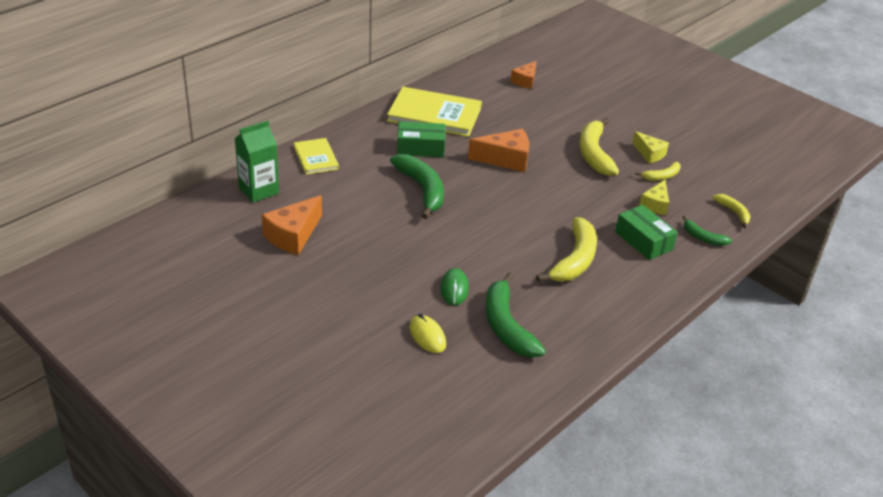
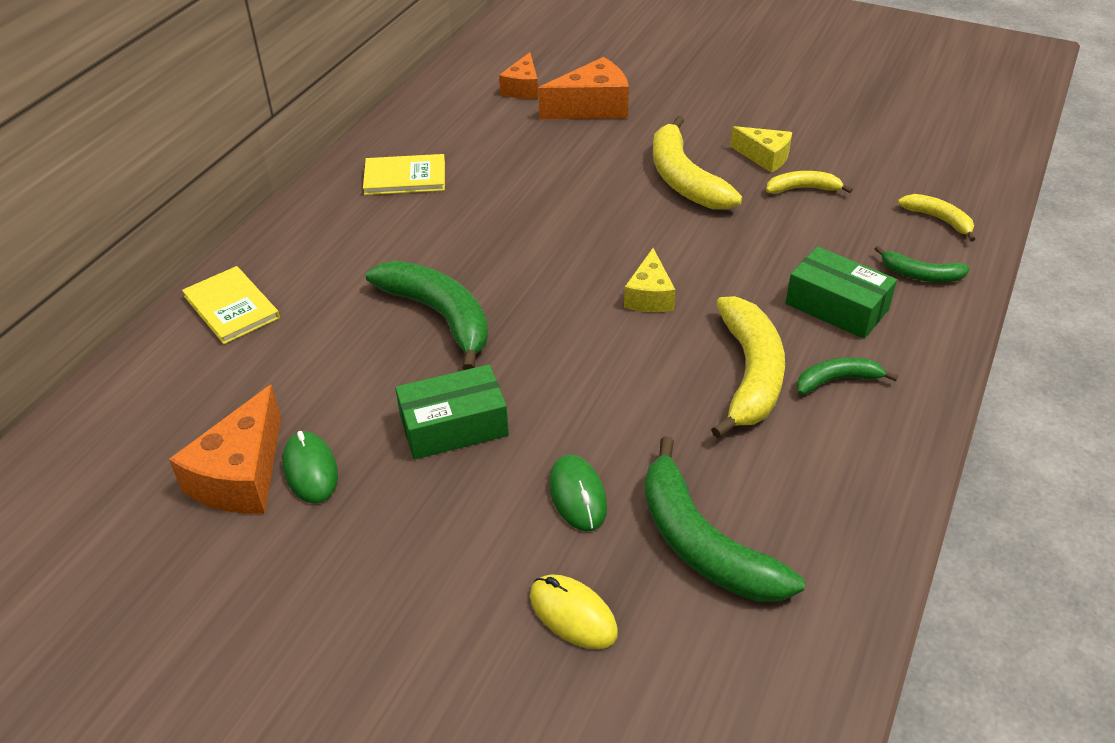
camera: 15 degrees left, 5 degrees up
green carton [235,121,279,202] -> none
yellow book [387,87,482,137] -> yellow book [363,154,445,195], size x0.56
green box [397,122,445,157] -> green box moved to [395,364,509,459]
orange cheese [468,129,529,172] -> orange cheese moved to [538,57,629,119]
yellow banana [635,162,681,181] -> yellow banana turned 135 degrees counterclockwise [766,171,853,194]
yellow cheese [639,180,669,215] -> yellow cheese moved to [624,248,675,312]
none -> green mouse [283,431,338,503]
none -> green banana [796,357,898,395]

